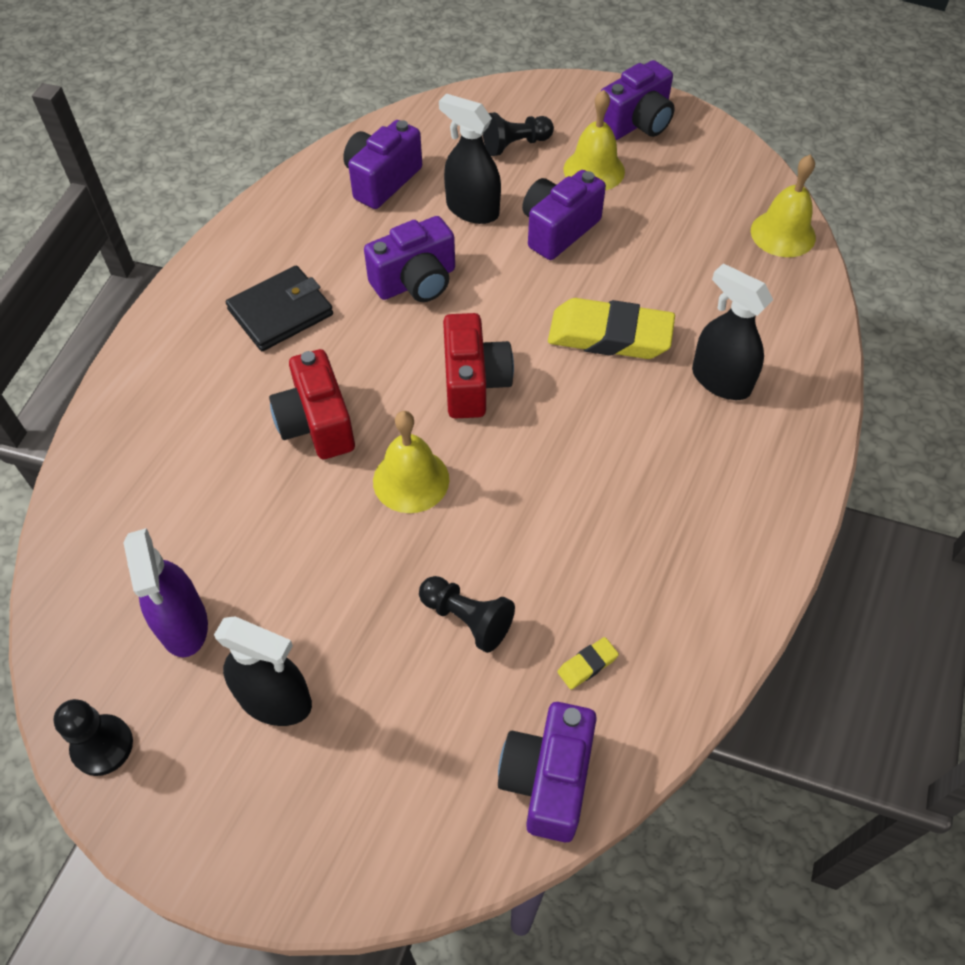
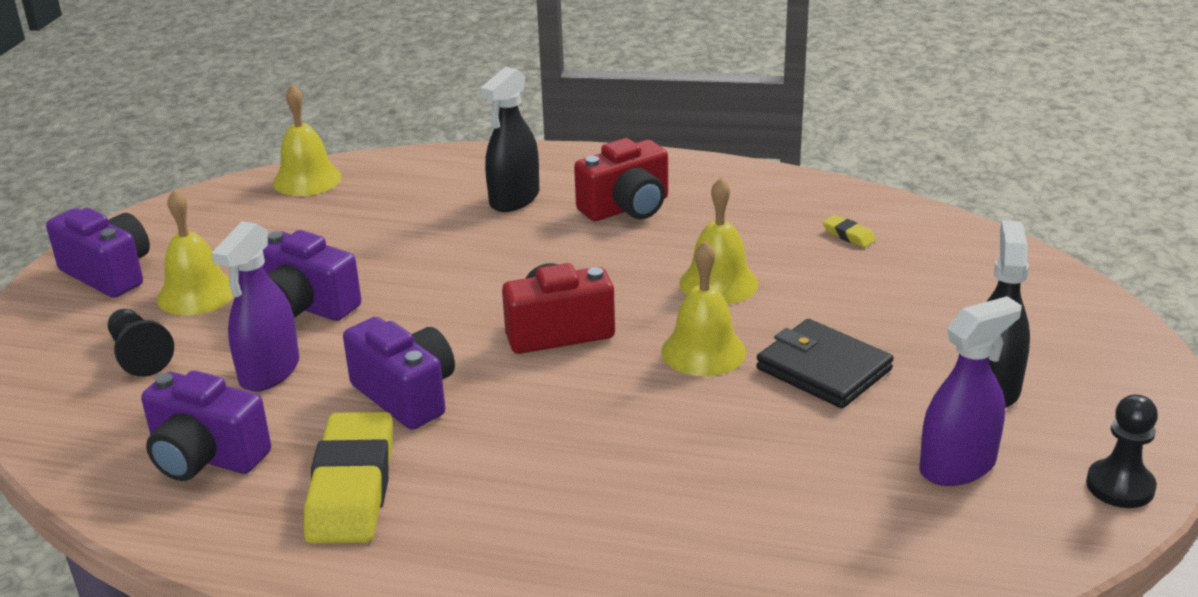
camera: 100 degrees left, 25 degrees down
black wallet [226,266,333,351] -> black wallet moved to [756,319,894,408]
red camera [269,349,355,459] -> red camera moved to [574,138,668,221]
black pawn [419,576,515,653] -> none
black spray bottle [439,94,501,224] -> purple spray bottle [211,221,299,392]
purple camera [498,702,597,842] -> none
yellow eraser [548,298,675,359] -> yellow eraser moved to [304,412,393,544]
none -> yellow bell [680,178,758,304]

